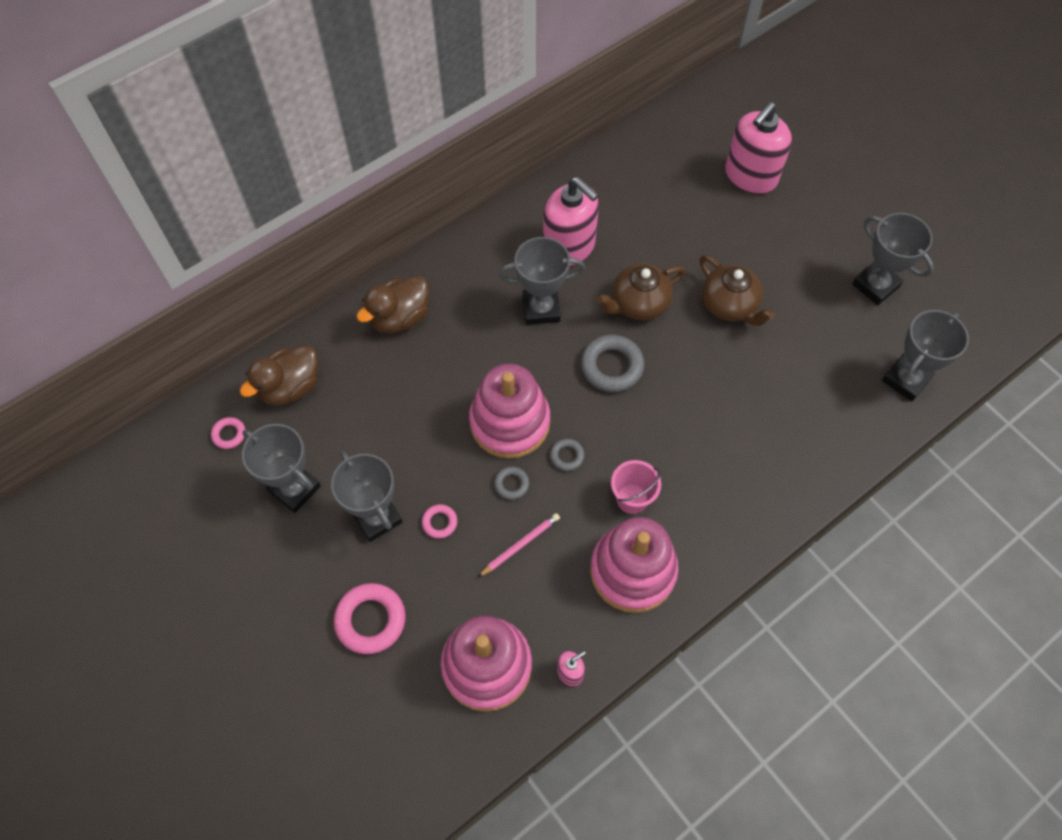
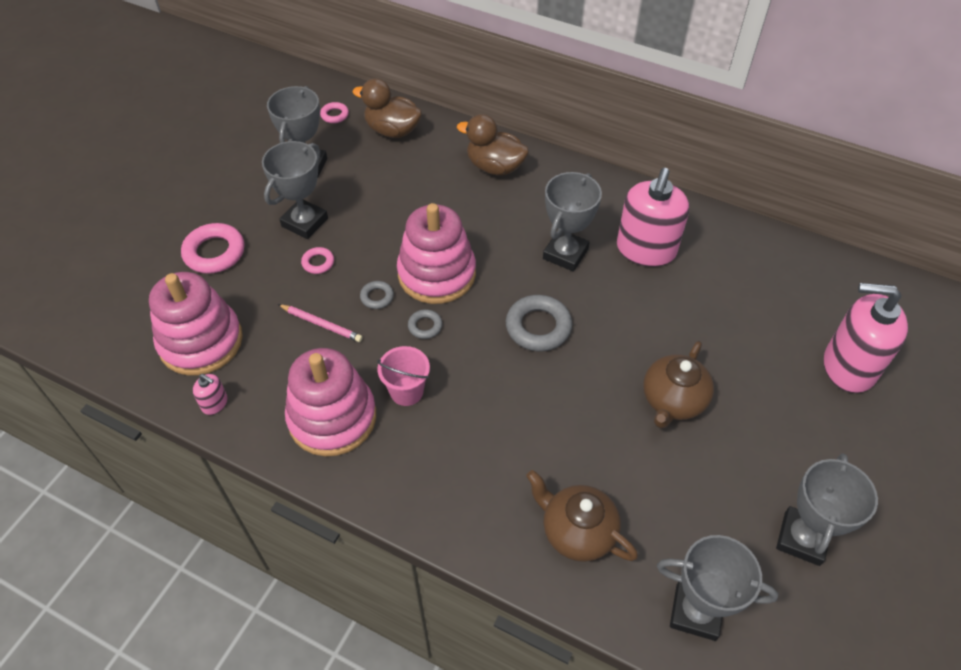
camera: 65 degrees right, 10 degrees down
grey trophy [499,237,585,325] -> grey trophy turned 60 degrees clockwise [543,172,602,272]
brown teapot [597,263,686,320] -> brown teapot moved to [526,470,638,562]

